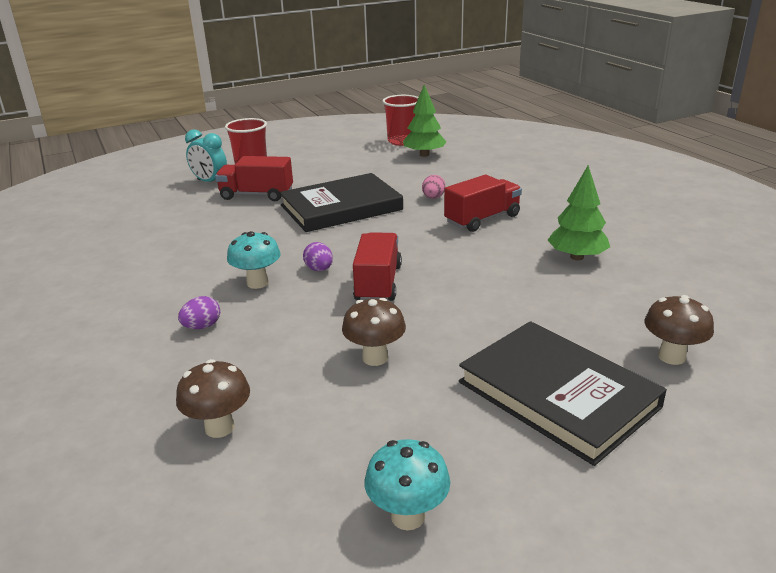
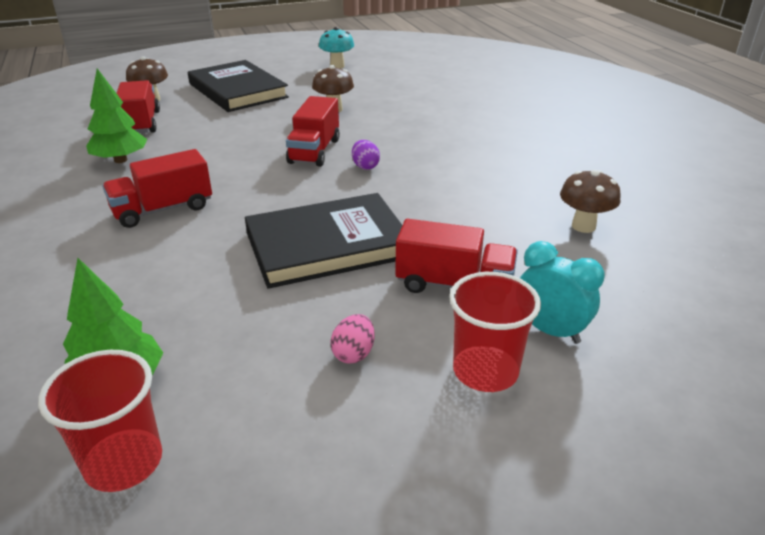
camera: 175 degrees left, 5 degrees up
brown mushroom [176,359,250,438] -> brown mushroom moved to [560,170,621,233]
purple egg [178,296,220,329] -> none
turquoise mushroom [227,231,281,289] -> none
pink egg [422,175,446,199] -> pink egg moved to [330,314,375,364]
none -> red truck [117,80,160,133]

